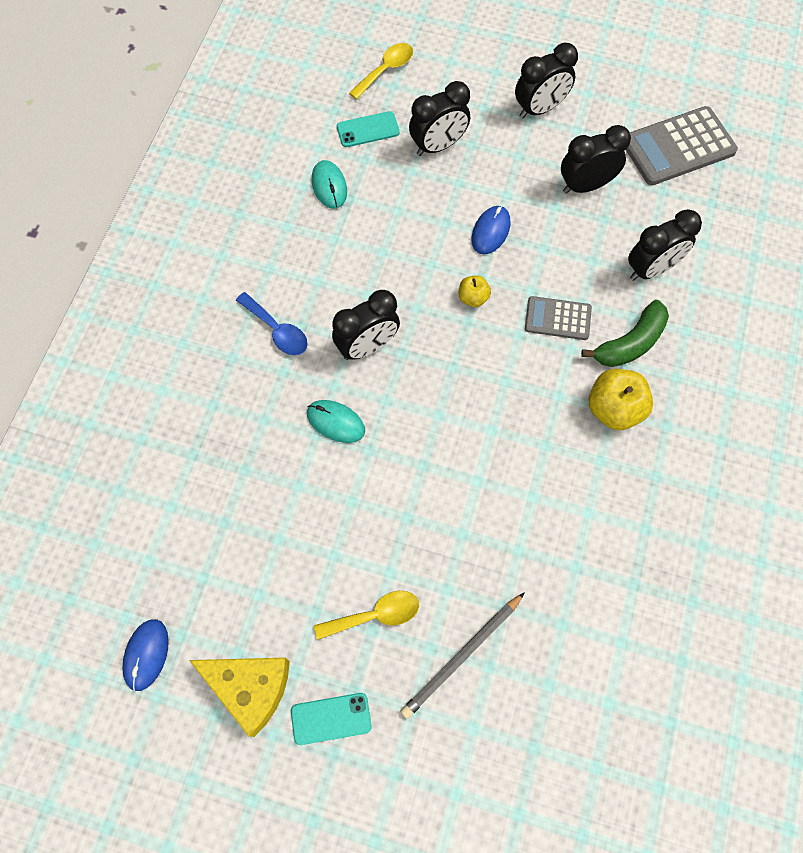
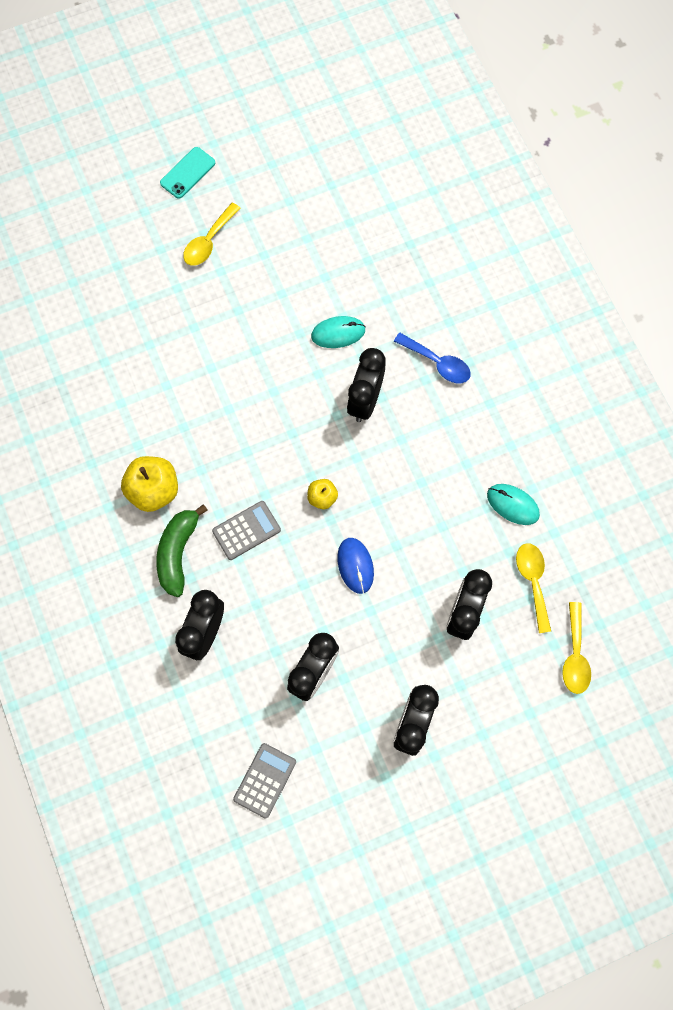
camera: 140 degrees right, 5 degrees up
blue mouse [122,619,169,691] -> none
yellow cheese [189,658,290,737] -> none
blue spoon [236,292,308,355] -> blue spoon turned 150 degrees counterclockwise [394,333,471,383]
turquoise phone [337,111,399,147] -> yellow spoon [516,543,551,633]
grey pencil [400,592,525,719] -> none
grey calculator [626,106,738,185] -> grey calculator [233,743,296,818], size x0.58

